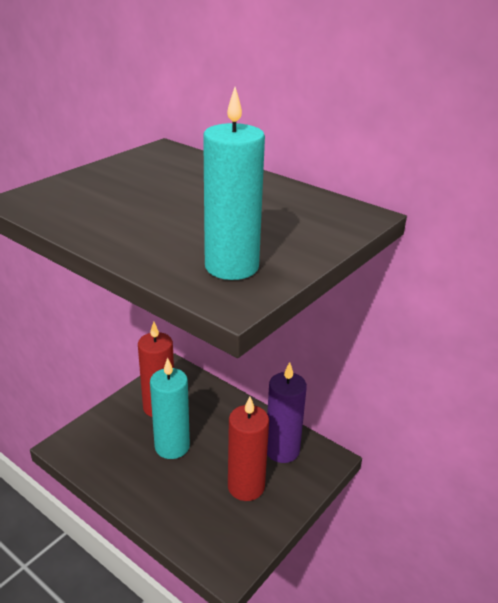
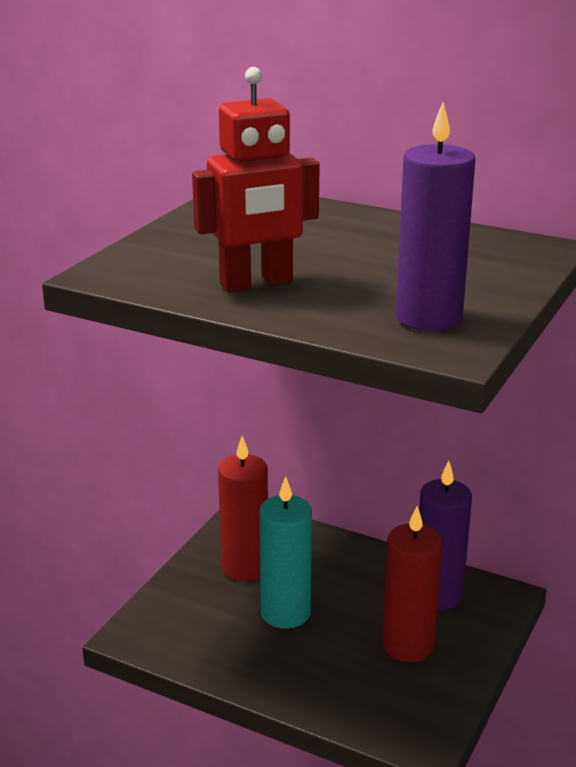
camera: 10 degrees left, 5 degrees down
turquoise candle [203,87,265,280] -> purple candle [396,102,476,331]
none -> red robot [192,67,320,292]

